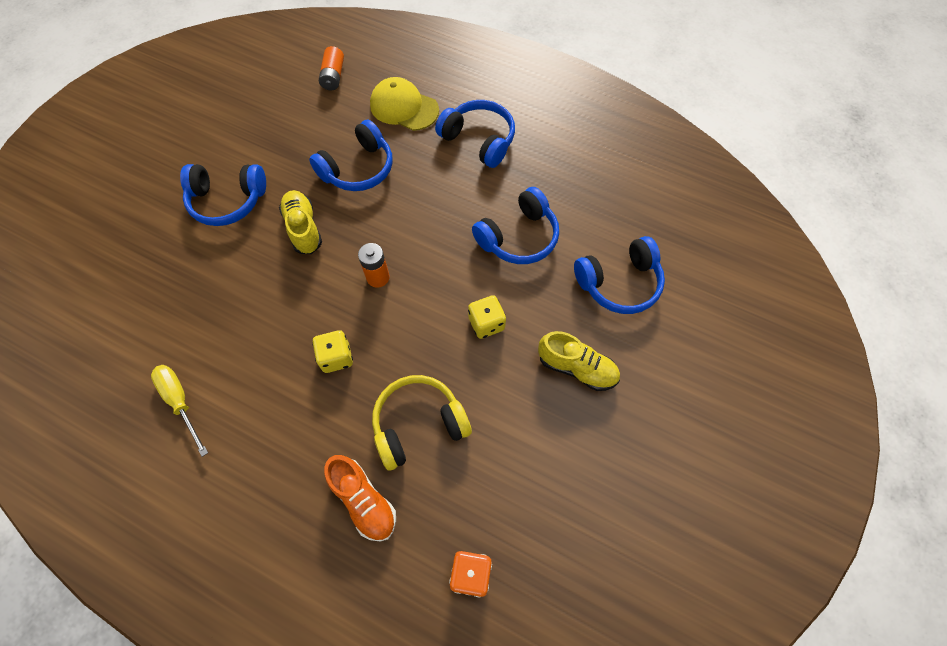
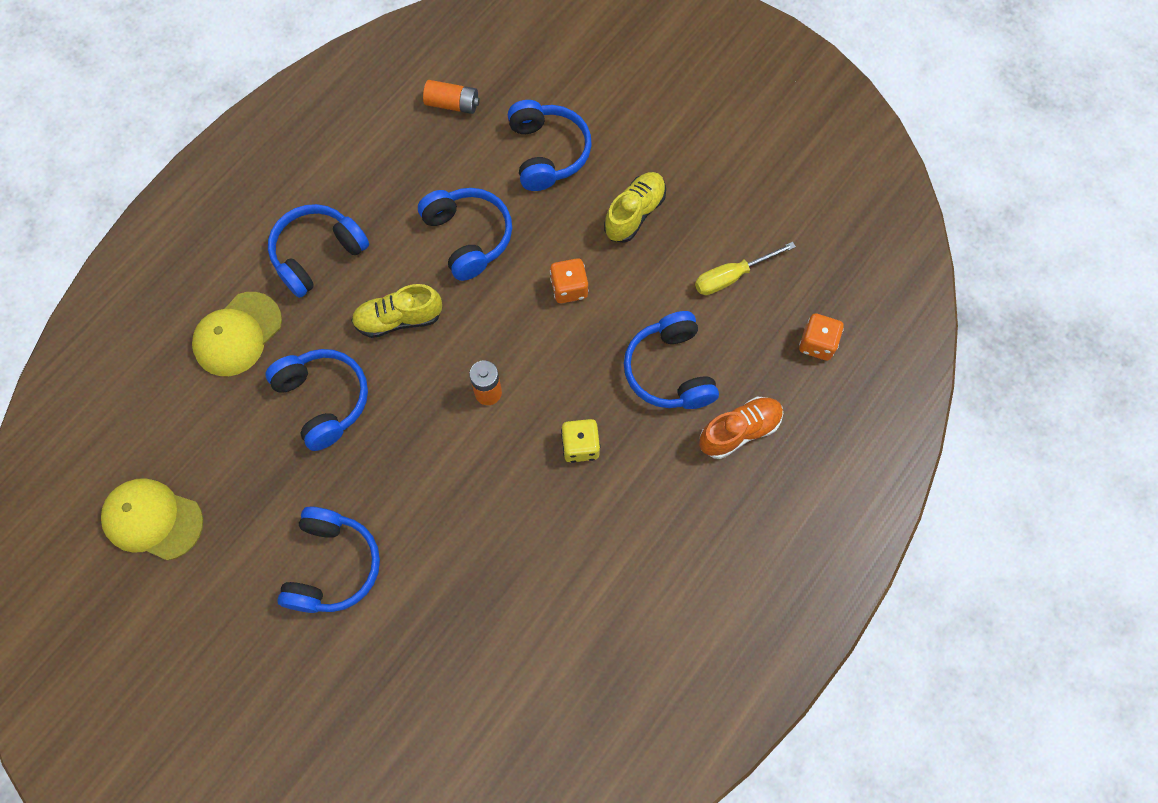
camera: 80 degrees left, 5 degrees up
yellow screwdriver [151,365,208,457] -> yellow screwdriver moved to [695,242,796,295]
yellow shoe [279,190,322,254] -> yellow shoe moved to [351,284,442,338]
orange battery [319,46,344,90] -> orange battery moved to [423,80,480,114]
yellow headphones [372,375,472,470] -> blue headphones [624,311,719,409]
yellow dice [468,295,506,339] -> orange dice [550,258,588,303]
none -> yellow cap [101,478,203,561]

